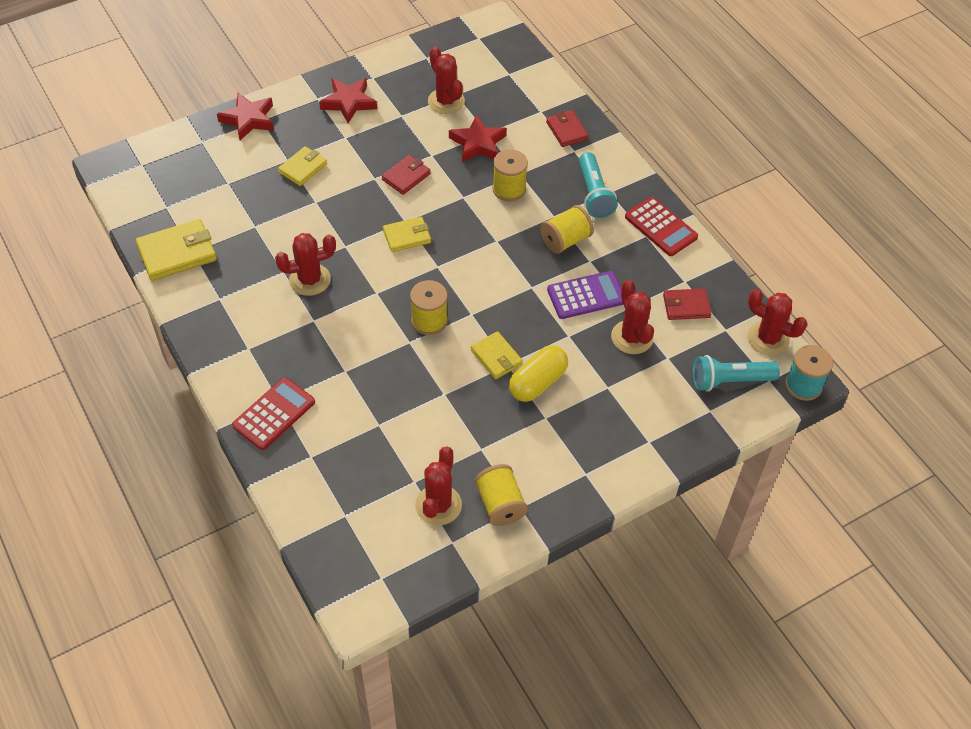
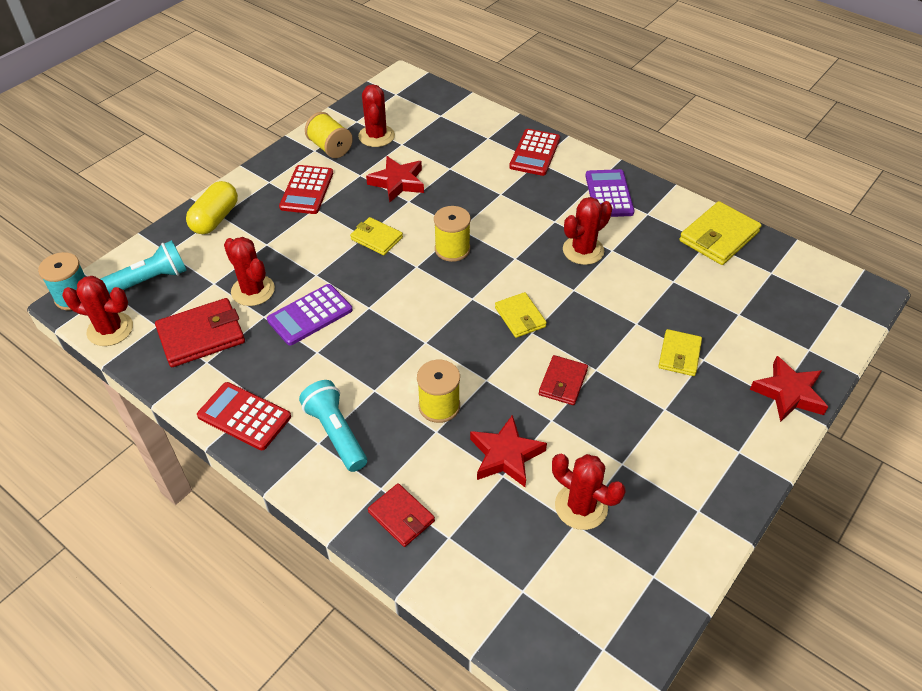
camera: 160 degrees right, 5 degrees down
red star [319,78,377,124] -> red star moved to [366,156,424,202]
yellow wallet [383,217,431,252] -> yellow wallet turned 75 degrees counterclockwise [495,292,547,338]
yellow capsule [509,345,568,402] -> yellow capsule moved to [186,181,238,234]
yellow spool [540,205,594,254] -> none
red wallet [663,288,711,320] -> red wallet [155,298,245,367], size x1.61
none -> red calculator [279,165,333,214]
none -> purple calculator [585,169,634,217]

